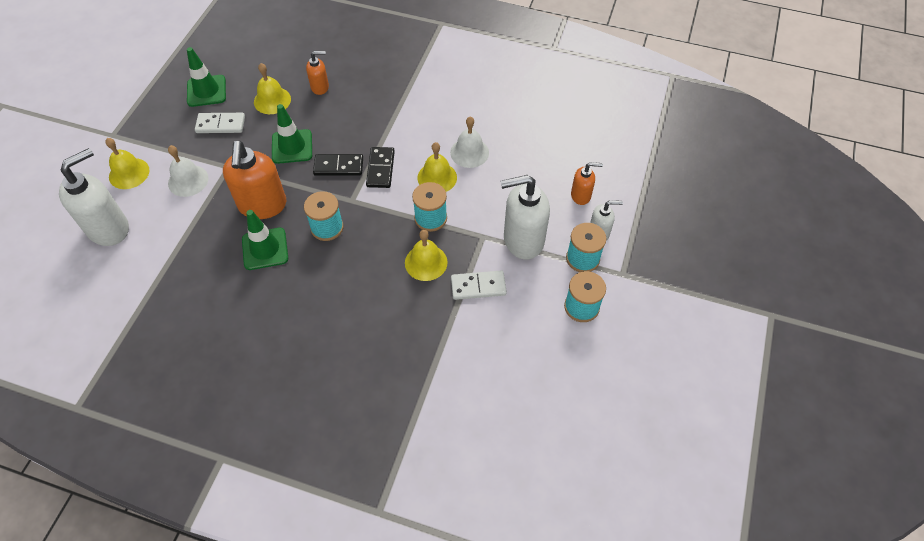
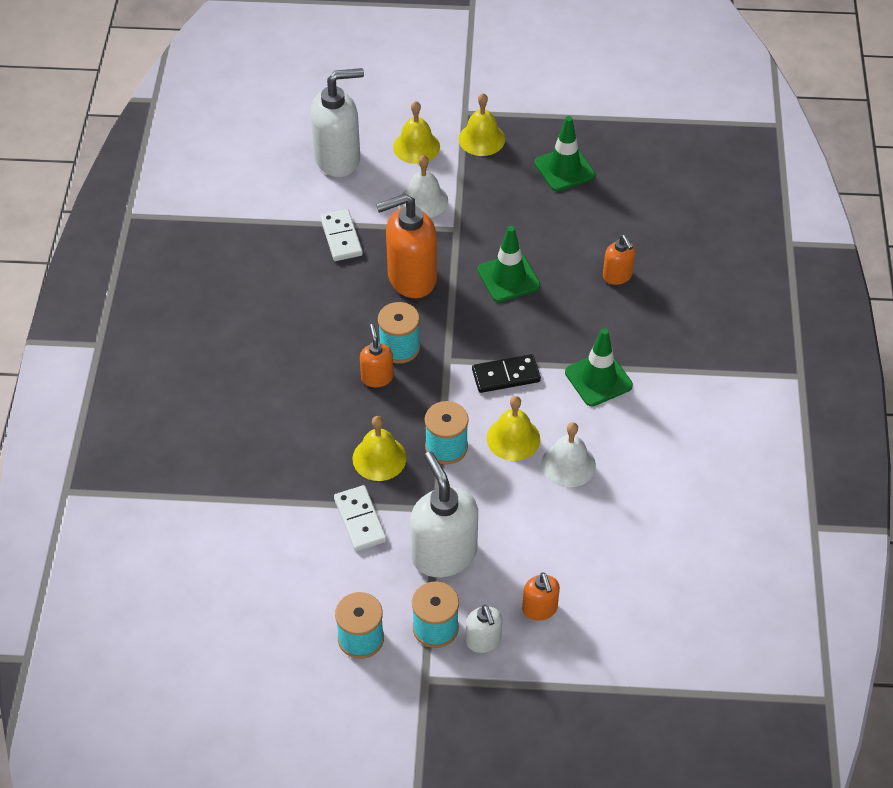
camera: 75 degrees right, 5 degrees down
white soap dispenser [59,148,129,246] -> white soap dispenser turned 45 degrees counterclockwise [310,68,364,177]
white domino [195,113,245,133] -> white domino moved to [320,209,363,261]
green traffic cone [242,210,288,270] -> green traffic cone moved to [565,328,633,406]
yellow bell [254,63,291,114] -> yellow bell moved to [459,93,505,156]
black domino [313,154,363,176] -> none
none -> orange soap dispenser [360,324,394,387]

